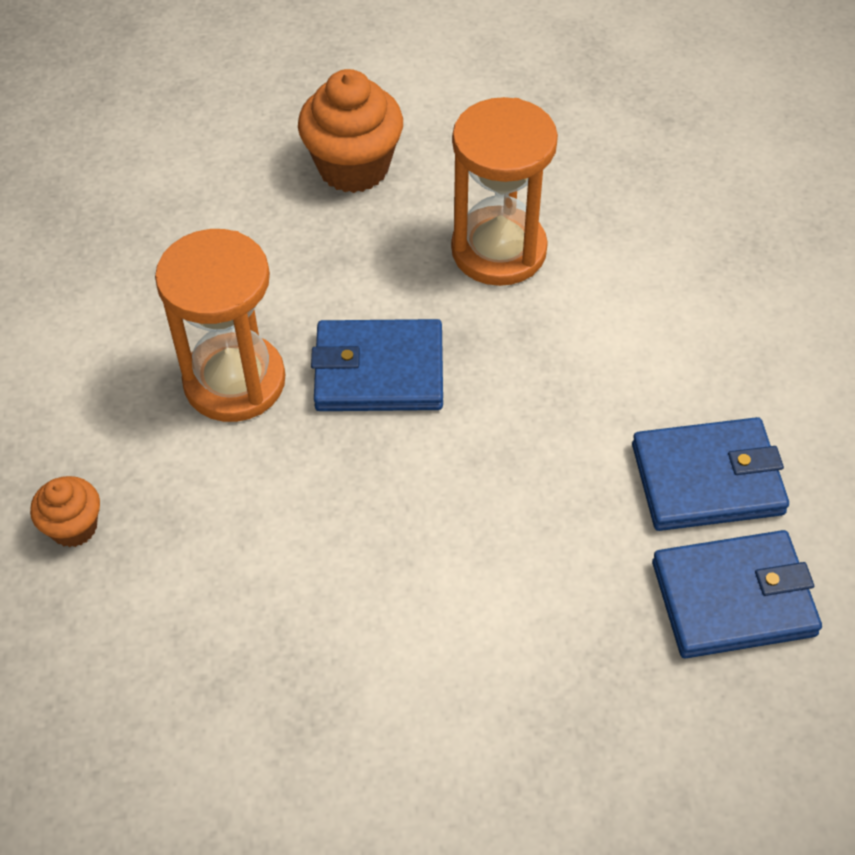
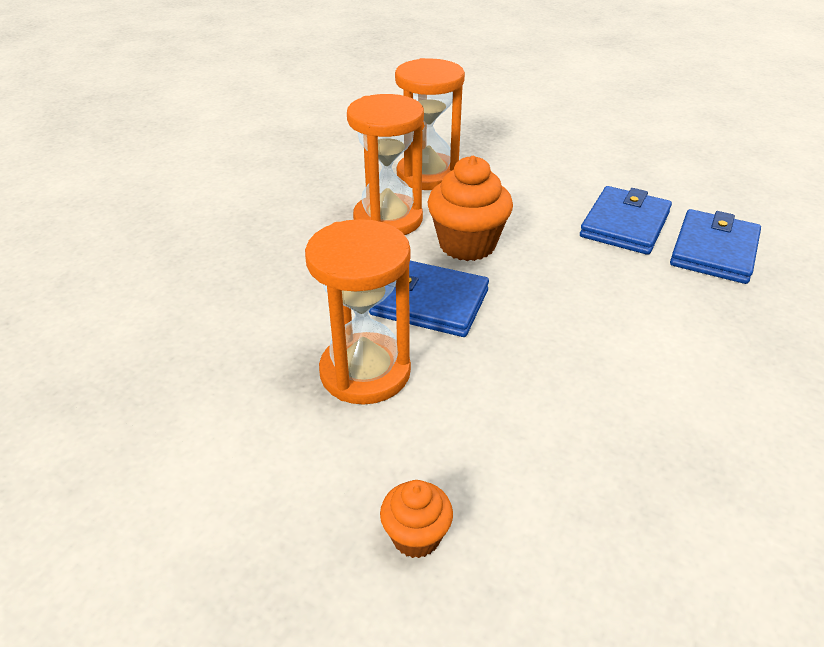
camera: 55 degrees left, 15 degrees down
orange cupcake [298,69,403,193] -> orange cupcake moved to [428,156,513,261]
blue wallet [311,319,443,411] -> blue wallet turned 75 degrees clockwise [369,261,489,337]
none -> orange hourglass [395,58,465,190]

